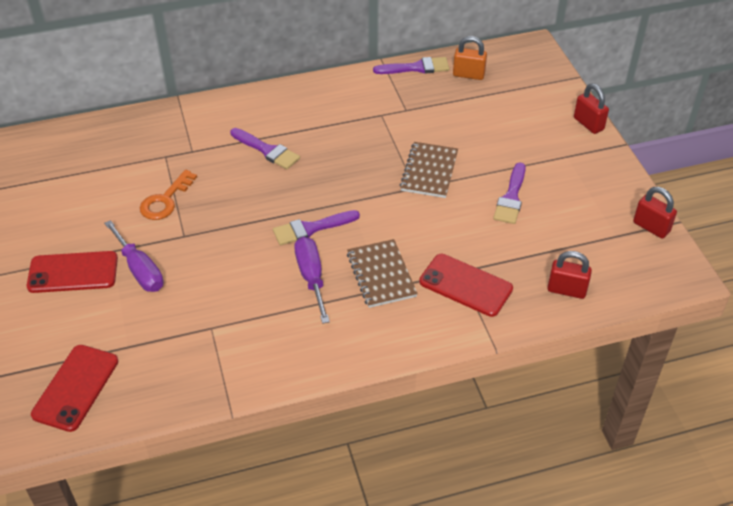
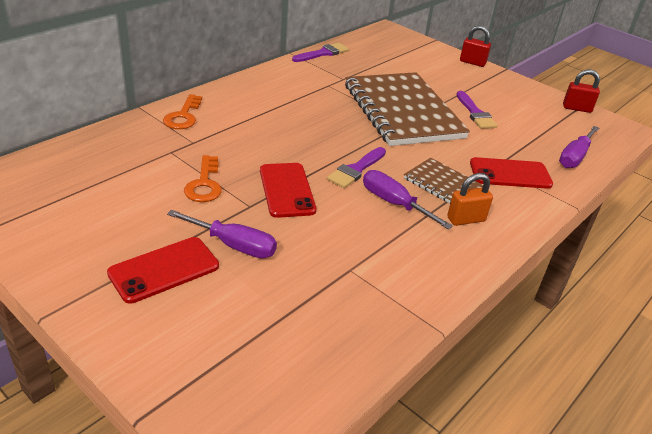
camera: 35 degrees left, 10 degrees down
red phone [31,345,118,432] -> red phone moved to [260,163,316,218]
purple brush [230,128,300,169] -> none
brown notebook [400,142,458,198] -> brown notebook [345,72,470,146], size x2.05
orange padlock [453,36,487,80] -> orange padlock moved to [447,173,493,226]
red padlock [547,251,592,299] -> purple screwdriver [559,126,599,168]
none -> orange key [163,94,202,129]

